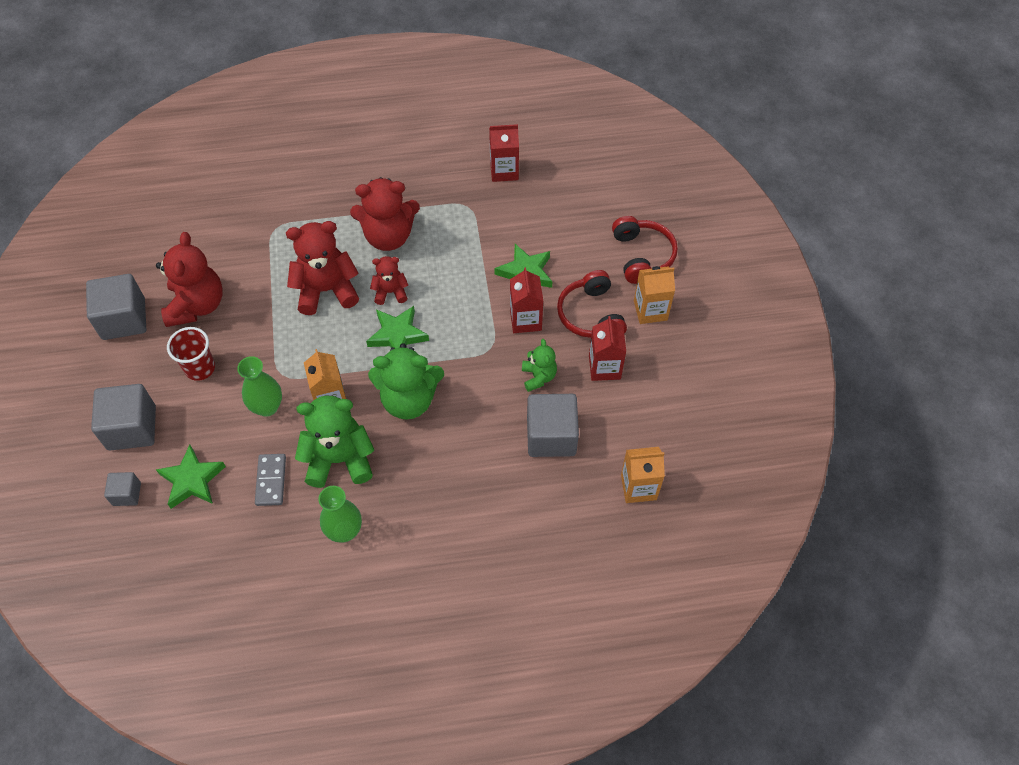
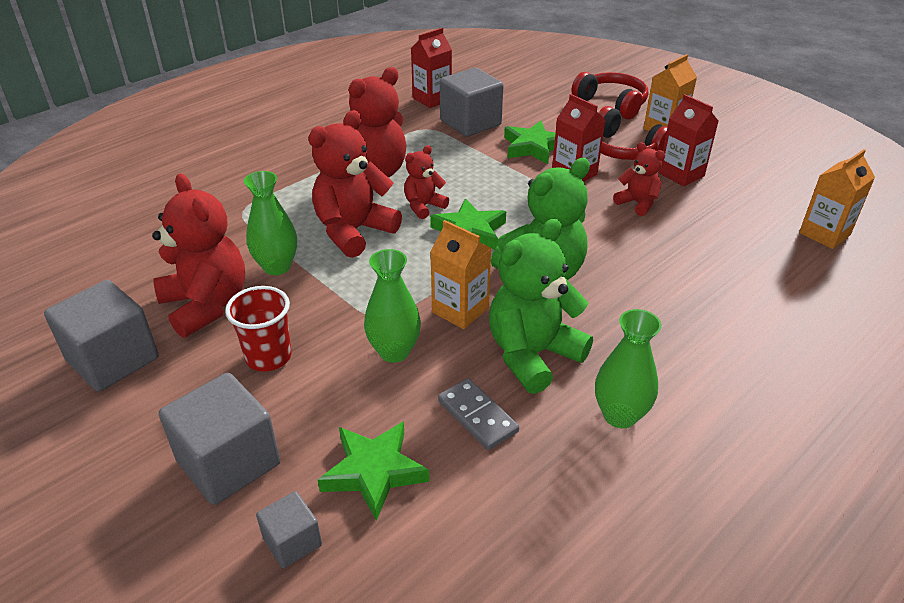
camera: 35 degrees left, 20 degrees down
green teddy bear [522,339,557,392] -> red teddy bear [613,142,665,216]
grey cube [527,394,579,457] -> grey cube moved to [440,68,503,137]
none -> green vase [244,171,297,275]

